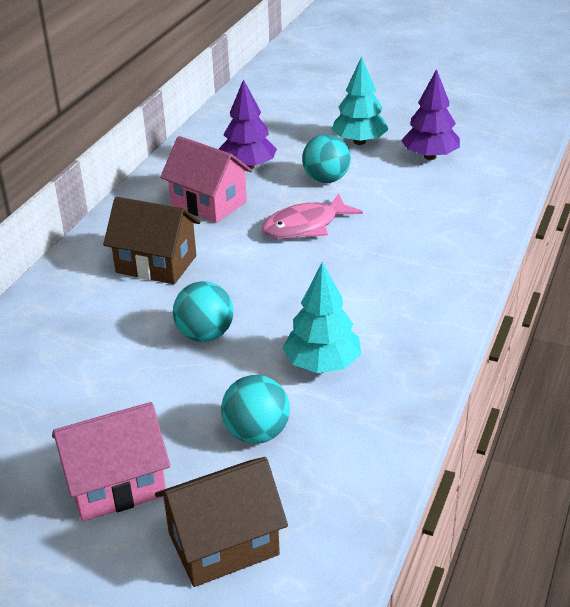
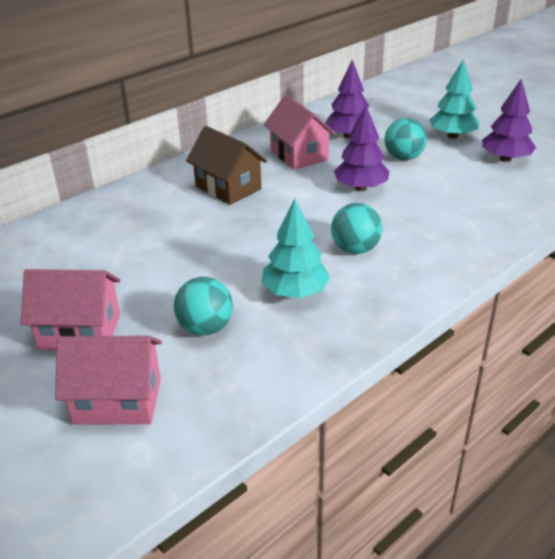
camera: 25 degrees right, 0 degrees up
brown house [155,457,288,587] -> pink house [55,336,162,424]
turquoise ball [173,281,234,342] -> turquoise ball moved to [331,203,383,254]
pink fish [262,193,363,239] -> purple tree [334,105,389,191]

